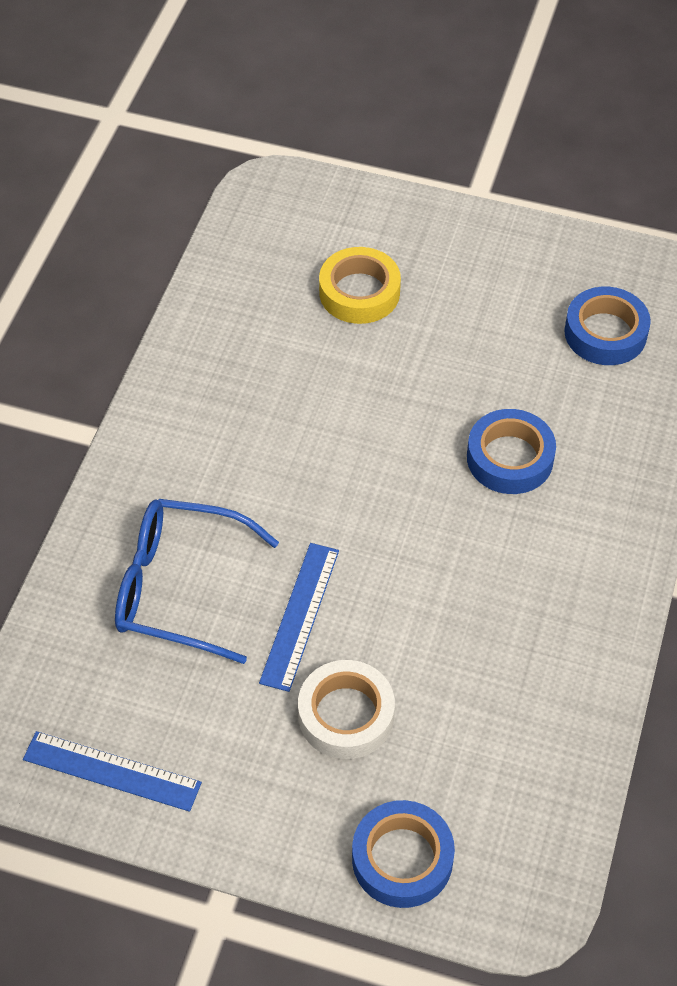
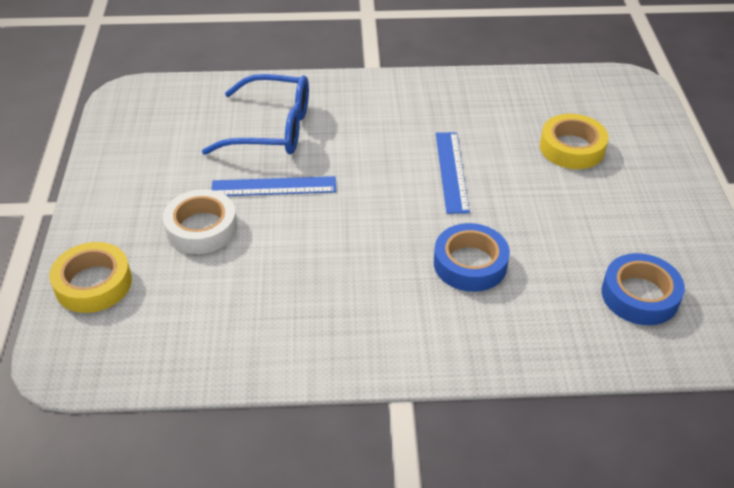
camera: 70 degrees right, 10 degrees down
blue ruler [23,731,202,812] -> blue ruler moved to [436,132,470,214]
blue glasses [115,499,279,664] -> blue glasses turned 105 degrees clockwise [202,74,309,155]
blue tape [352,800,455,908] -> yellow tape [49,242,132,313]

